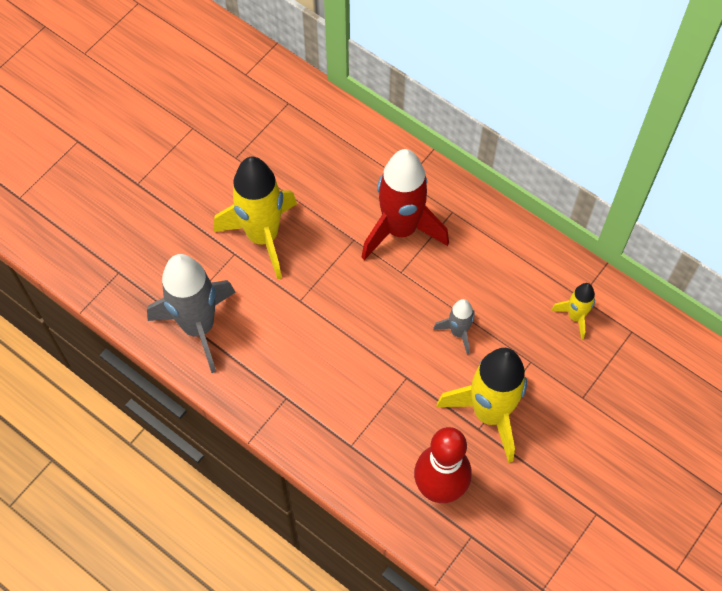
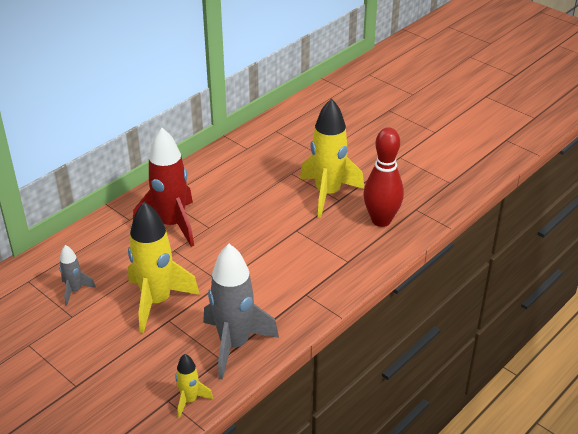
camera: 85 degrees left, 25 degrees down
grey rocket [433,299,475,355] -> grey rocket moved to [59,245,96,306]
yellow rocket [551,283,595,340] -> yellow rocket moved to [175,354,213,418]

